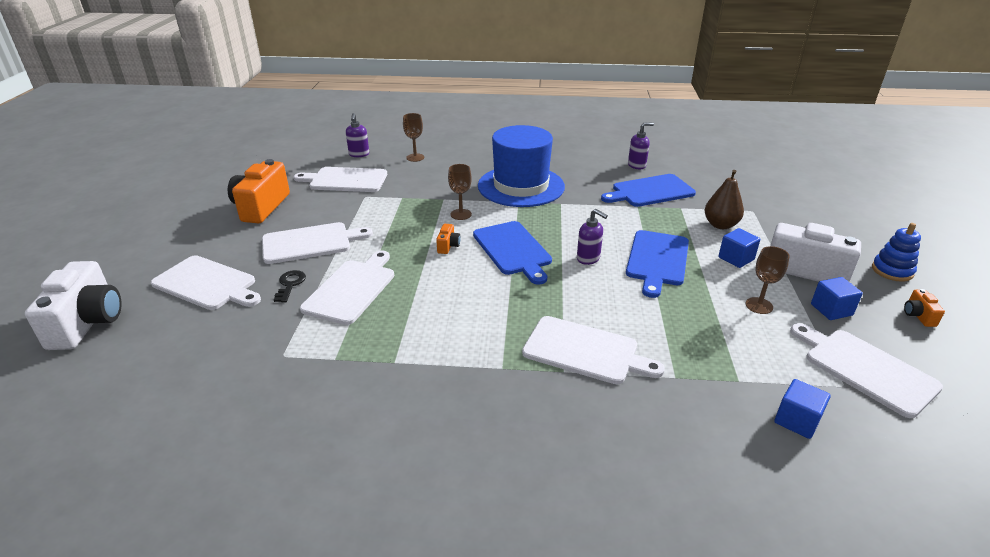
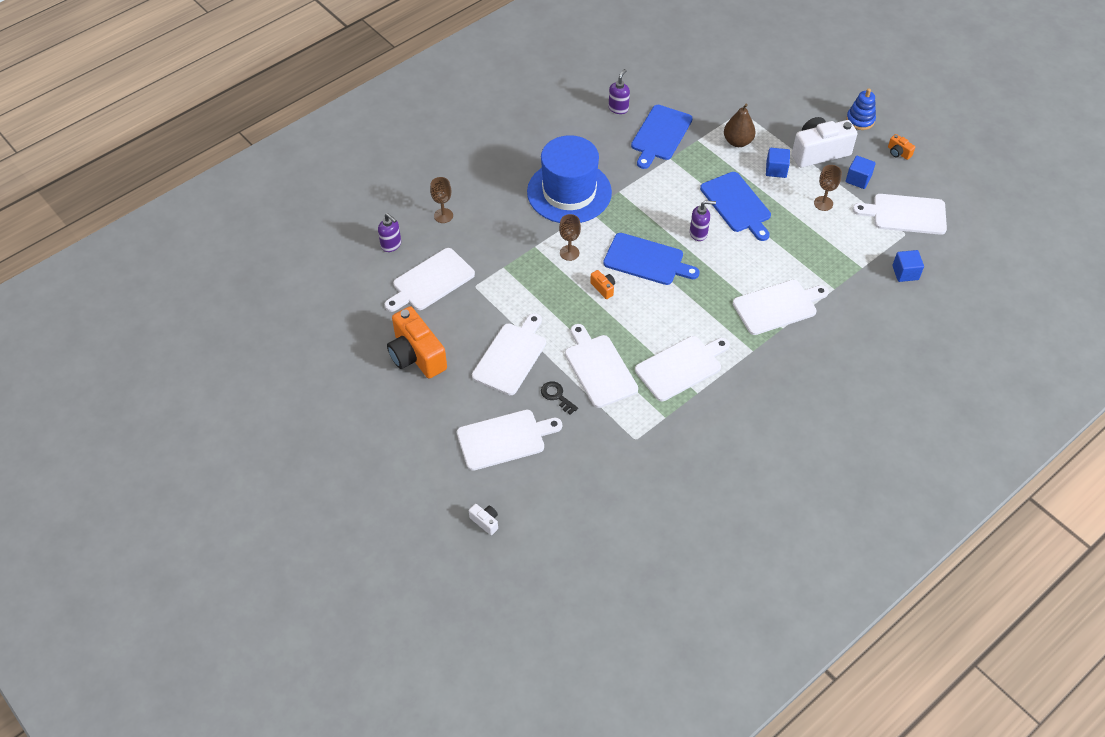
camera: 45 degrees left, 20 degrees up
white camera [25,261,121,350] -> white camera [469,504,498,535], size x0.43
none -> white cutting board [635,336,730,401]

